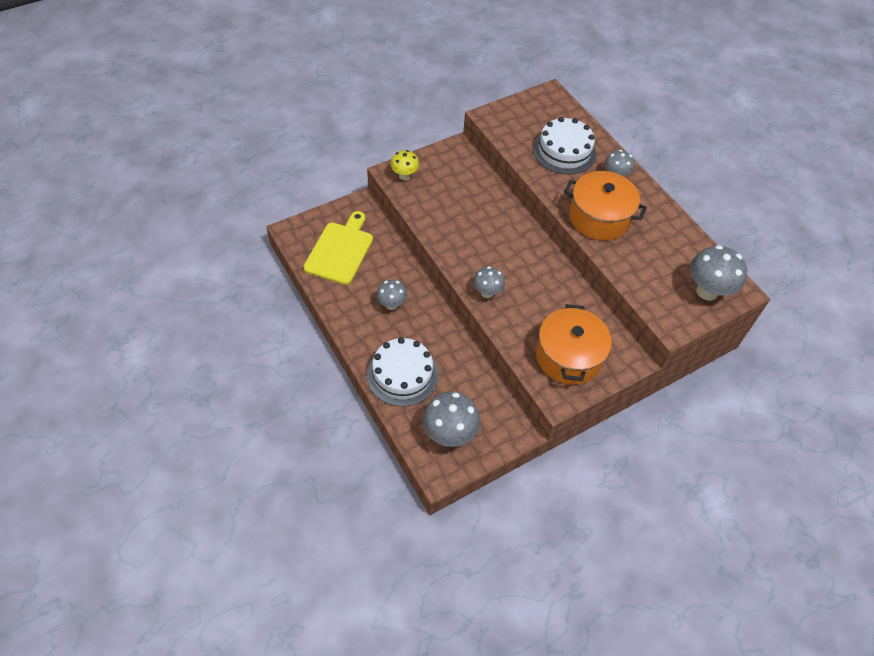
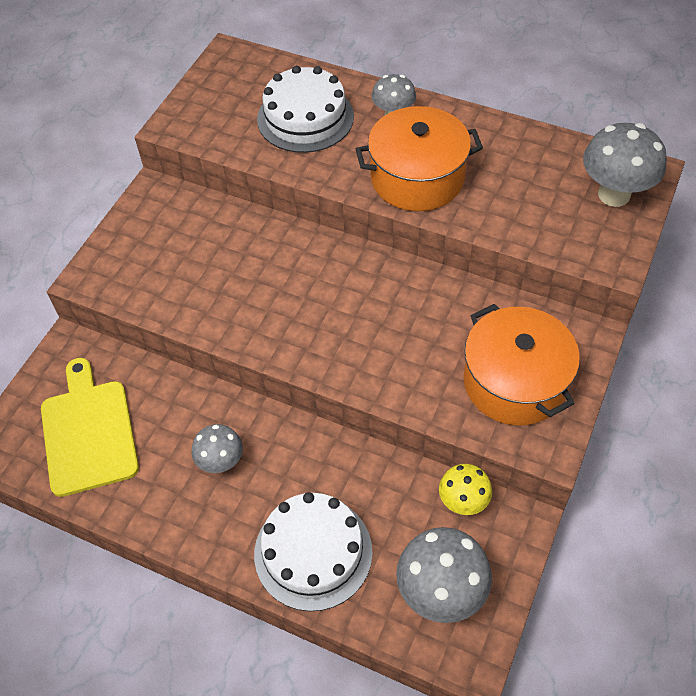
camera: 30 degrees left, 0 degrees up
yellow mushroom [390,150,419,180] -> yellow mushroom moved to [439,464,492,515]
grey mushroom [473,266,505,298] -> none

